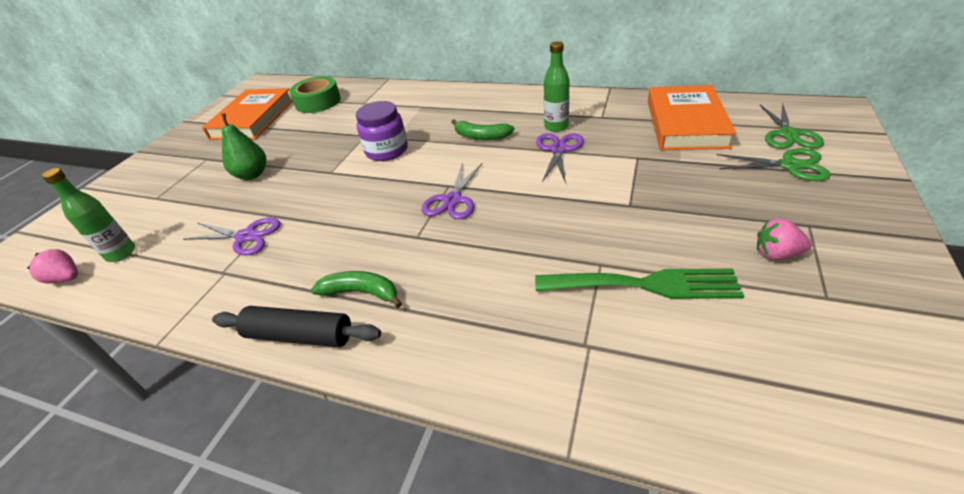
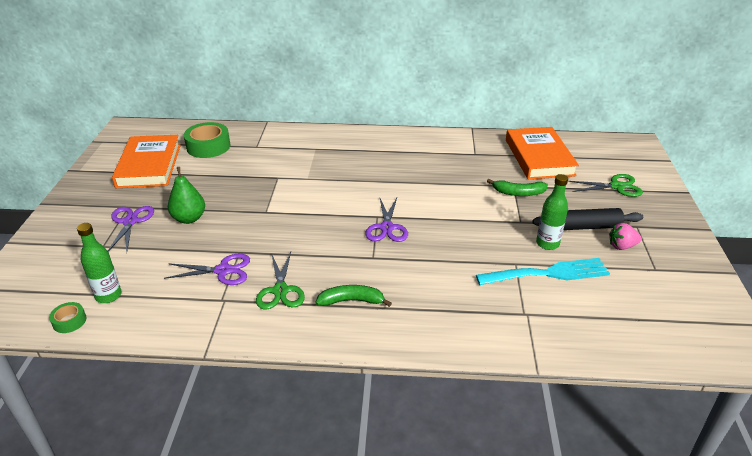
camera: 20 degrees left, 5 degrees down
pink strawberry [28,249,78,283] -> green tape [49,302,86,333]
black rolling pin [212,306,381,347] -> black rolling pin moved to [532,208,643,230]
purple jar [356,101,408,161] -> none
green banana [451,119,515,140] -> green banana moved to [487,179,548,196]
green fork [535,269,744,299] -> turquoise fork [476,258,610,285]
purple scissors [536,133,584,183] -> purple scissors moved to [108,206,154,252]
green bottle [544,41,570,132] -> green bottle moved to [536,174,568,250]
green scissors [760,103,824,149] -> green scissors moved to [256,252,305,310]

